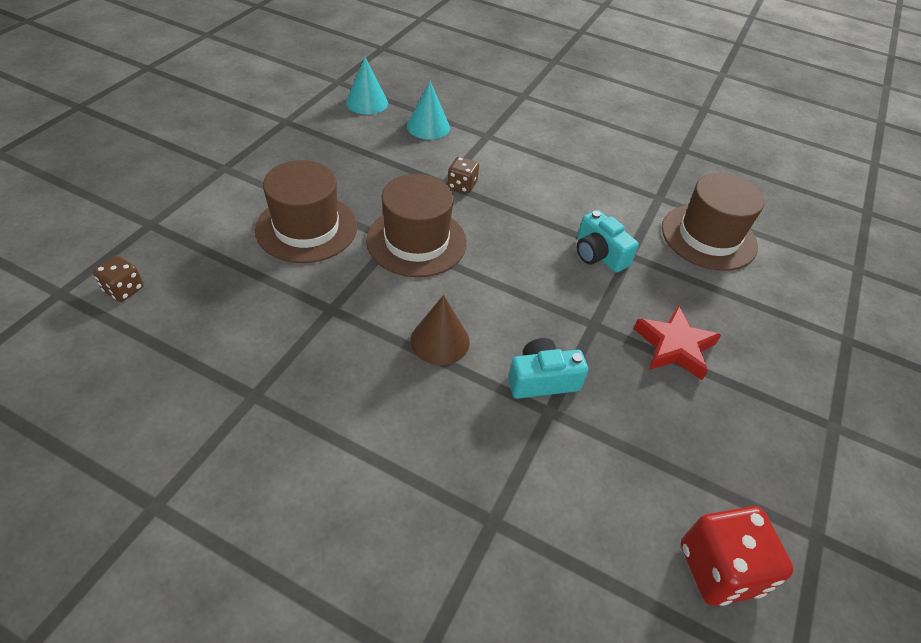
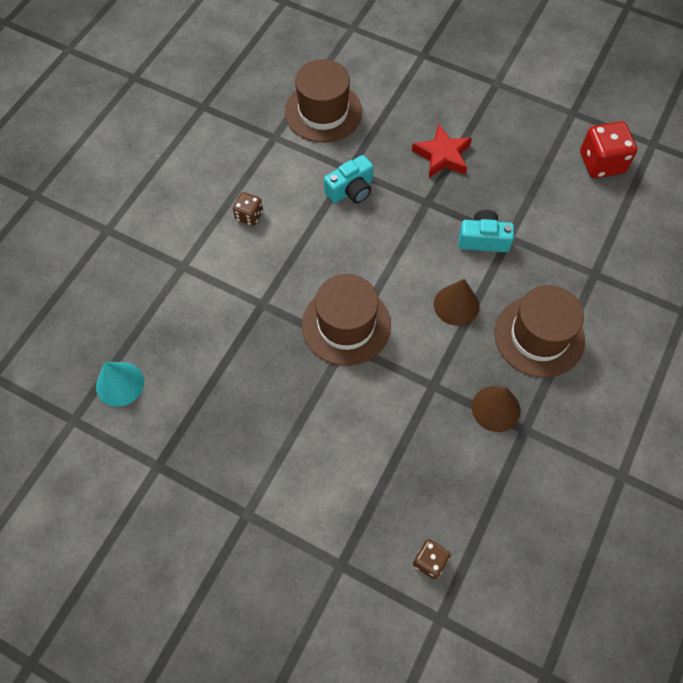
camera: 85 degrees left, 15 degrees up
brown hat [255,160,357,263] -> brown hat moved to [494,285,585,378]
turquoise cone [407,81,450,140] -> none
brown dice [447,157,479,194] -> brown dice moved to [233,192,263,226]
turquoise camera [508,338,588,399] -> turquoise camera turned 105 degrees clockwise [459,210,514,252]
none -> brown cone [472,386,520,432]

